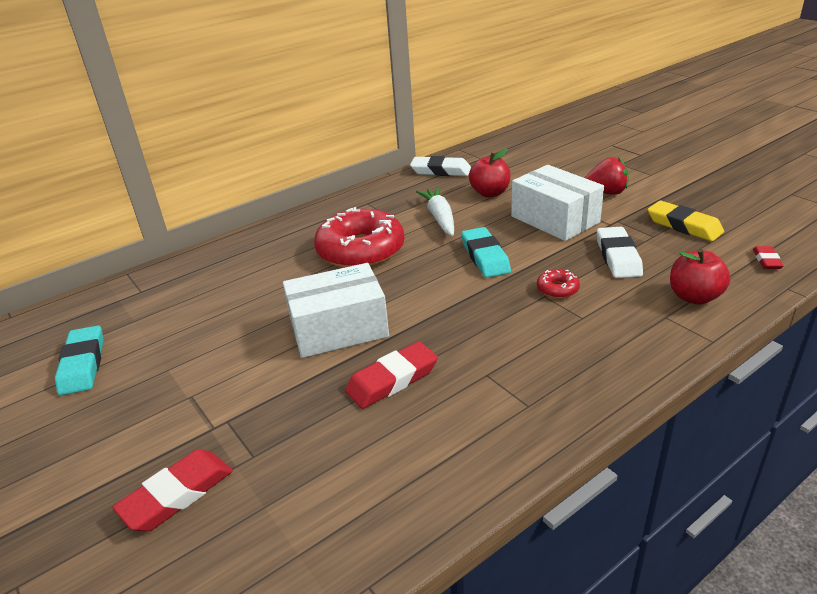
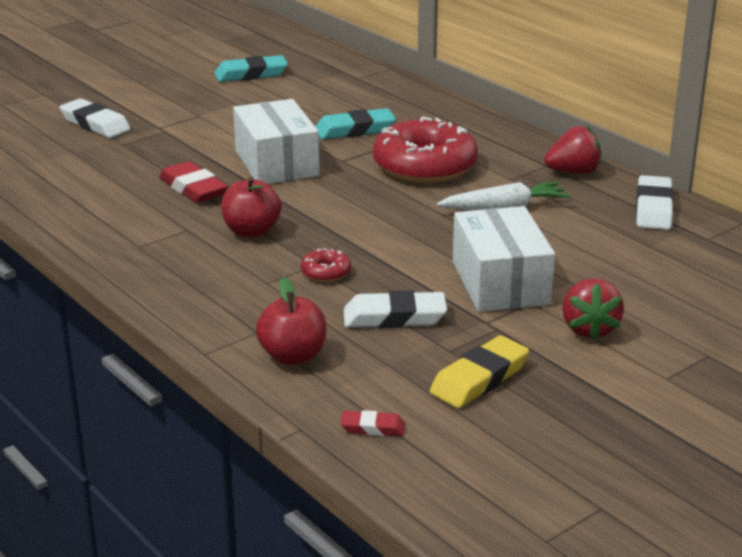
camera: 85 degrees right, 5 degrees down
red eraser [112,449,233,532] -> white eraser [60,98,131,138]
turquoise eraser [461,227,511,278] -> turquoise eraser moved to [315,108,396,140]
red apple [469,148,511,197] -> red apple moved to [221,177,281,237]
white box [511,165,604,241] -> white box turned 60 degrees counterclockwise [453,206,555,312]
none -> red strawberry [544,126,602,174]

